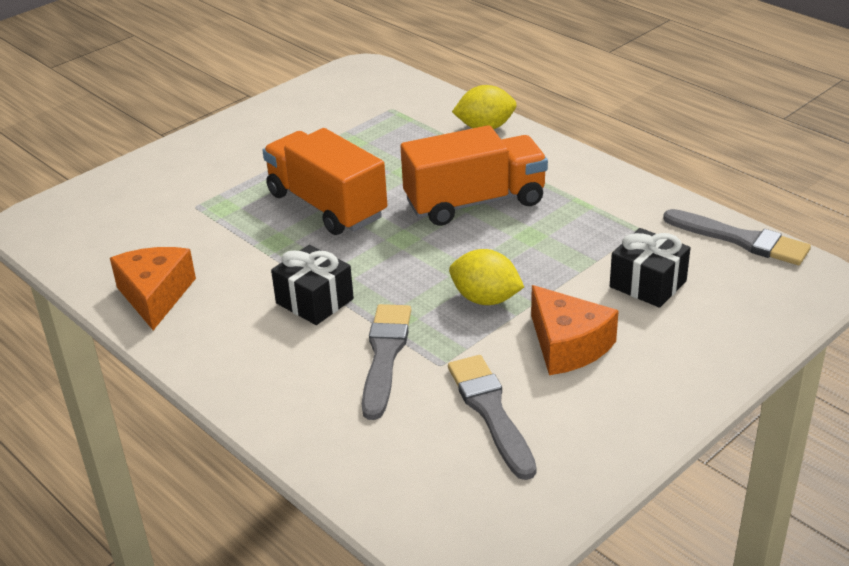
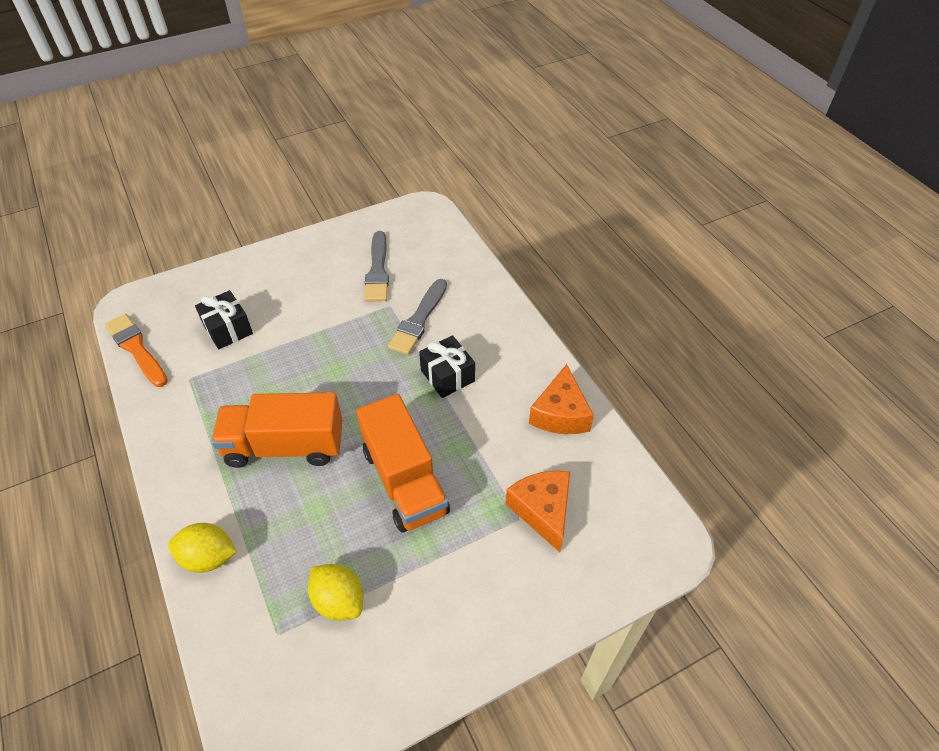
camera: 165 degrees left, 15 degrees up
yellow lemon [449,249,524,305] -> yellow lemon moved to [308,564,363,621]
orange cheese [531,285,619,375] -> orange cheese moved to [506,471,570,552]
grey brush [663,209,811,265] -> orange brush [105,314,168,387]

